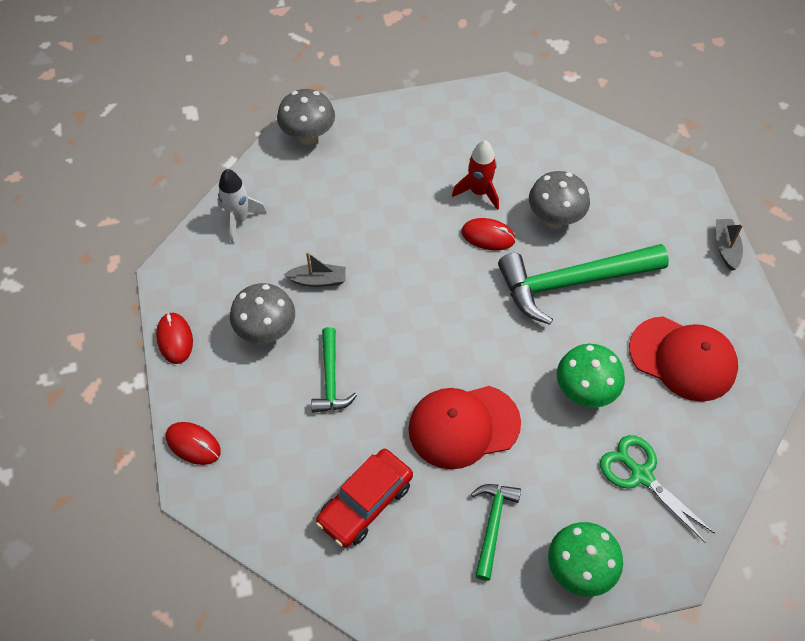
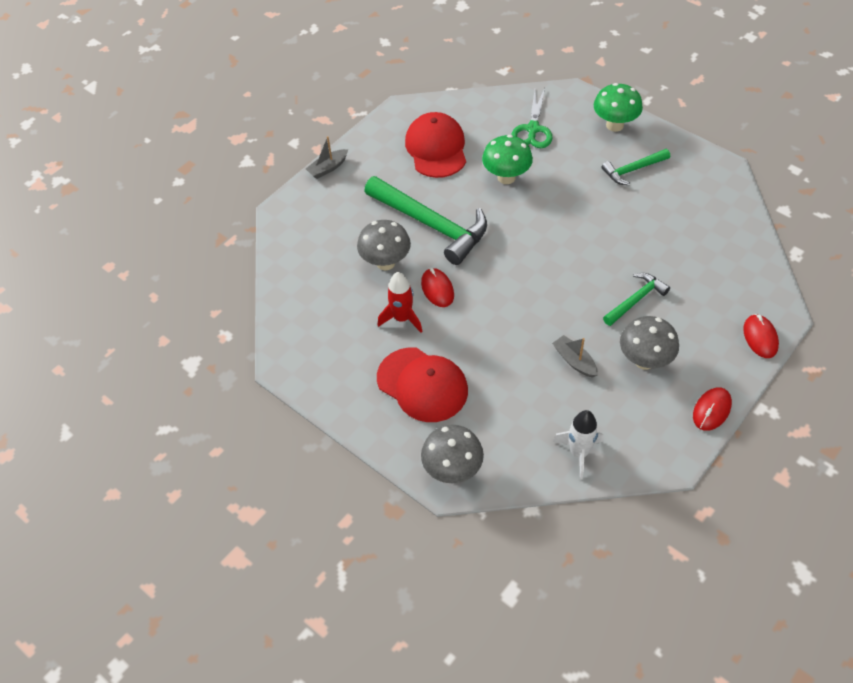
camera: 125 degrees left, 5 degrees down
red car [316,449,413,548] -> none
red cap [408,386,521,469] -> red cap moved to [377,348,468,422]

